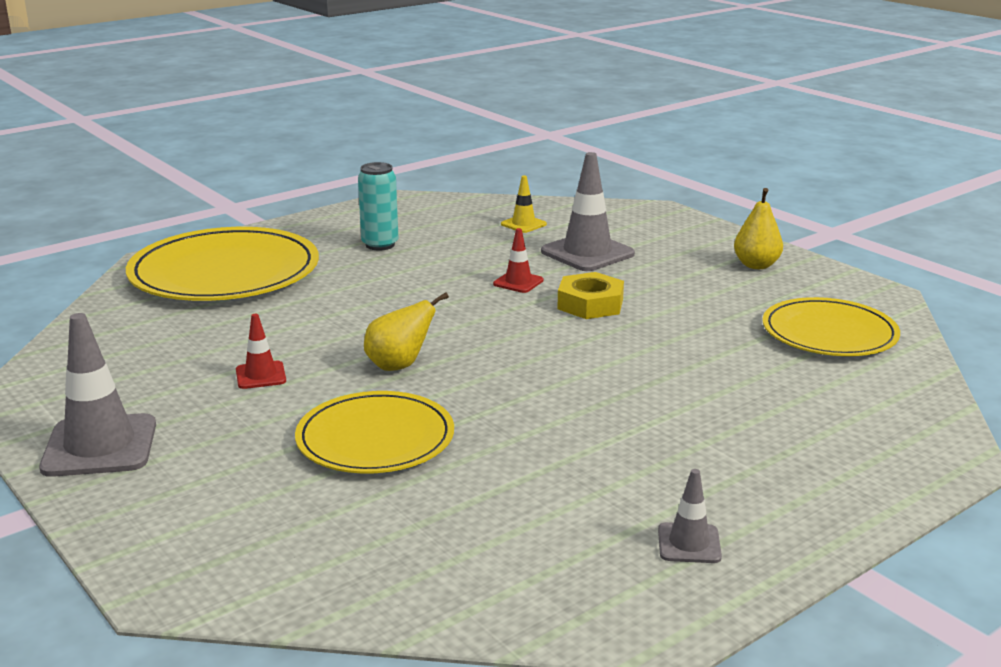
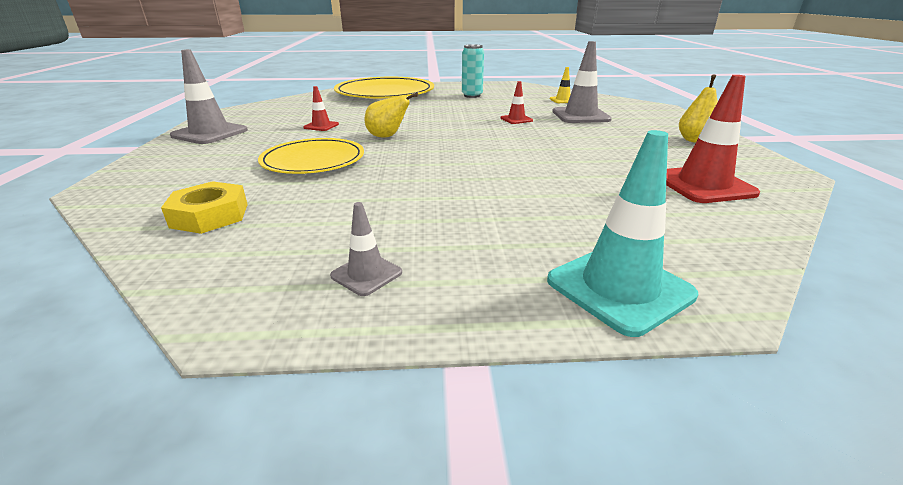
camera: 35 degrees right, 5 degrees up
yellow nut [557,272,624,319] -> yellow nut moved to [161,181,248,234]
yellow plate [762,297,900,356] -> red traffic cone [666,75,760,203]
none -> turquoise traffic cone [547,130,698,337]

